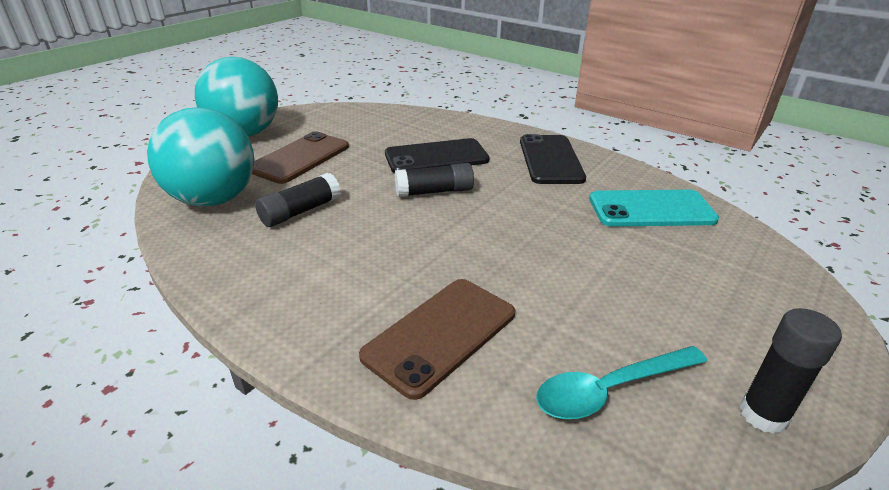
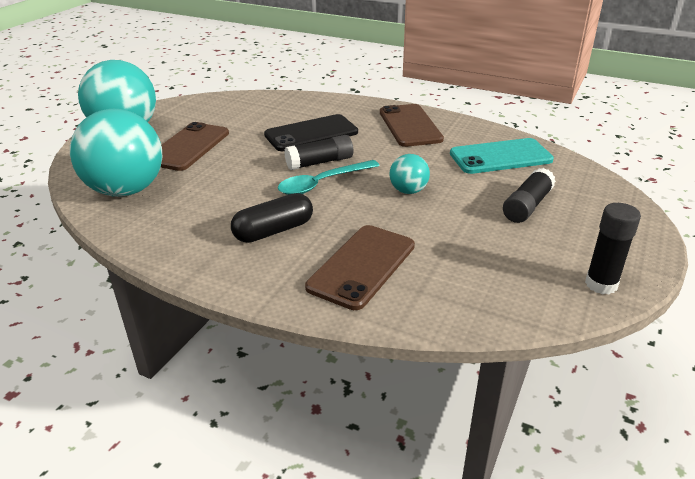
camera: 10 degrees left, 0 degrees up
black glue stick [255,173,341,227] -> black glue stick moved to [503,168,556,223]
black phone [520,134,586,184] -> brown phone [380,104,444,147]
turquoise spoon [536,346,708,419] -> turquoise spoon moved to [278,160,380,195]
none -> black capsule [231,193,313,243]
none -> turquoise ball [389,154,430,194]

